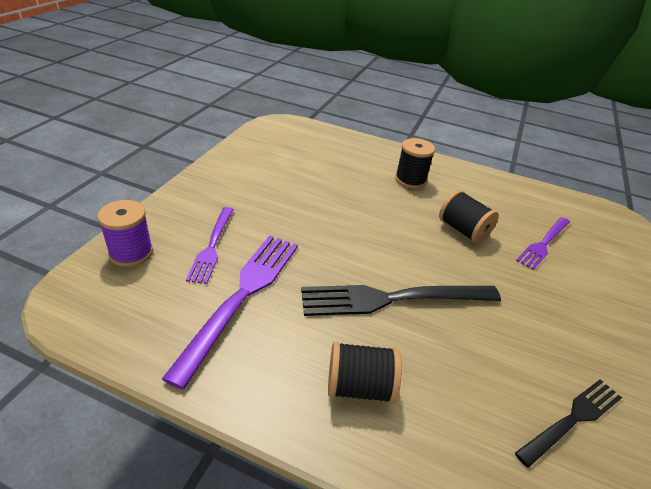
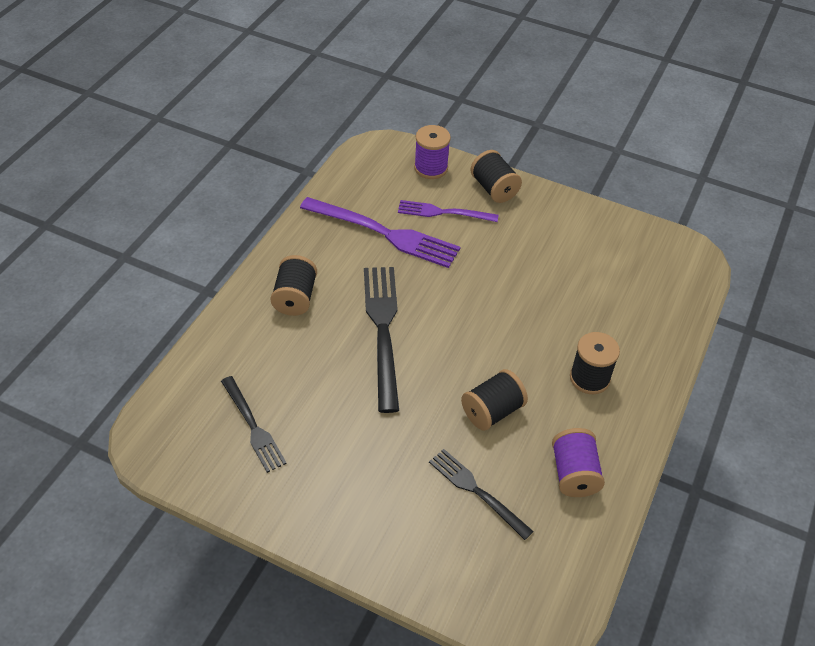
camera: 95 degrees right, 10 degrees up
purple fork [516,217,570,270] -> black fork [429,449,534,540]
none -> black spool [470,150,522,203]
none -> purple spool [552,428,605,497]

